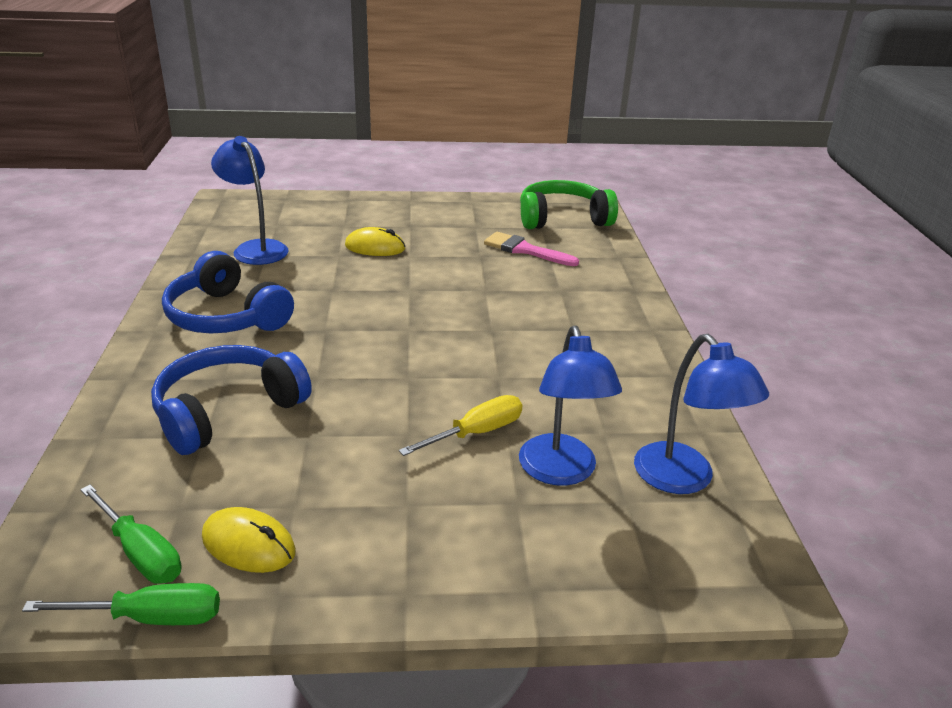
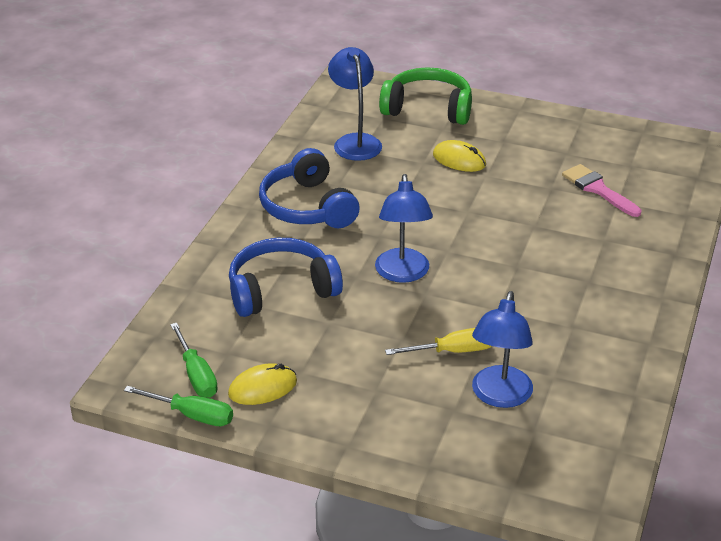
camera: 25 degrees right, 5 degrees up
yellow mouse [202,507,296,573] -> yellow mouse turned 75 degrees counterclockwise [228,363,297,405]
green headphones [520,180,618,229] -> green headphones moved to [379,67,472,125]
blue lamp [634,334,769,494] -> blue lamp moved to [375,174,433,283]

